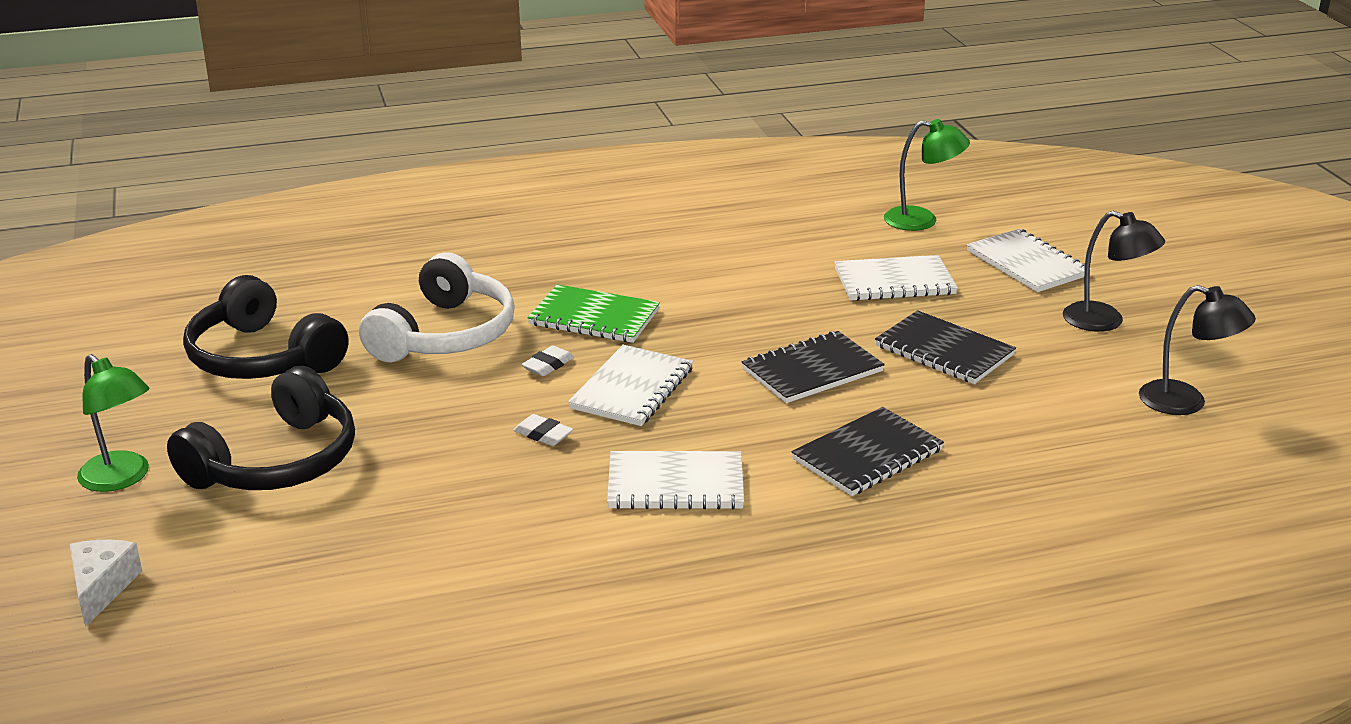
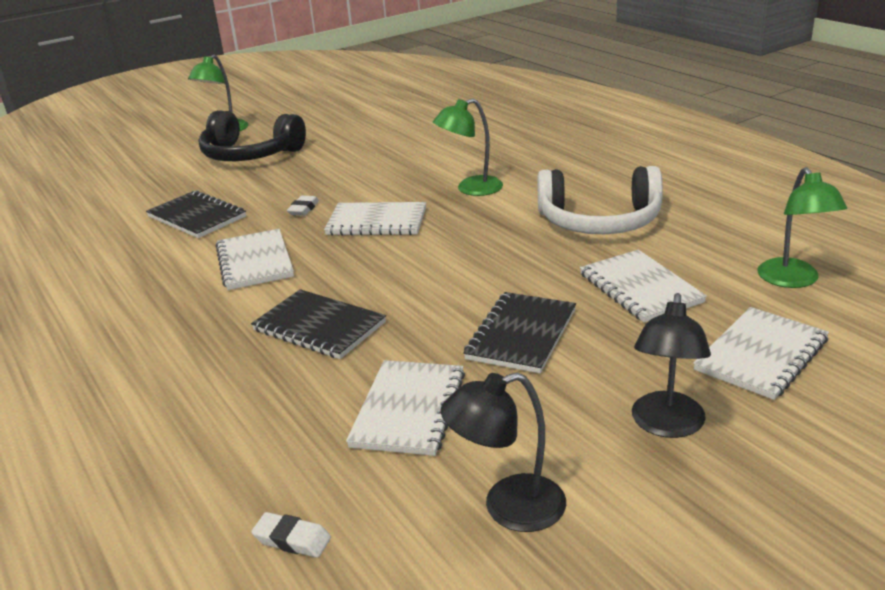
camera: 75 degrees right, 0 degrees up
white cheese [70,540,142,627] -> none
black headphones [183,275,349,379] -> none
white headphones [359,252,515,362] -> white headphones moved to [537,166,663,234]
white eraser [522,346,574,376] -> white eraser moved to [251,512,331,558]
green notebook [527,284,660,343] -> green lamp [433,98,503,196]
black notebook [742,331,885,403] -> black notebook moved to [146,190,246,238]
black lamp [1139,285,1256,415] -> black lamp turned 60 degrees clockwise [441,372,566,532]
none -> white notebook [346,360,465,456]

